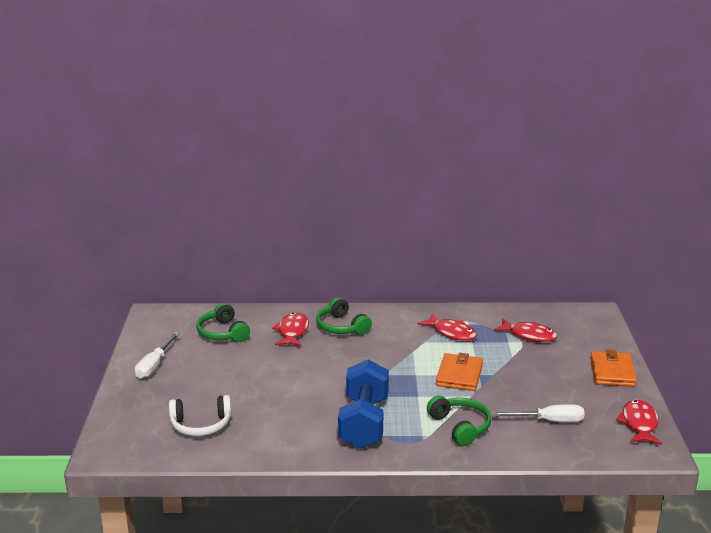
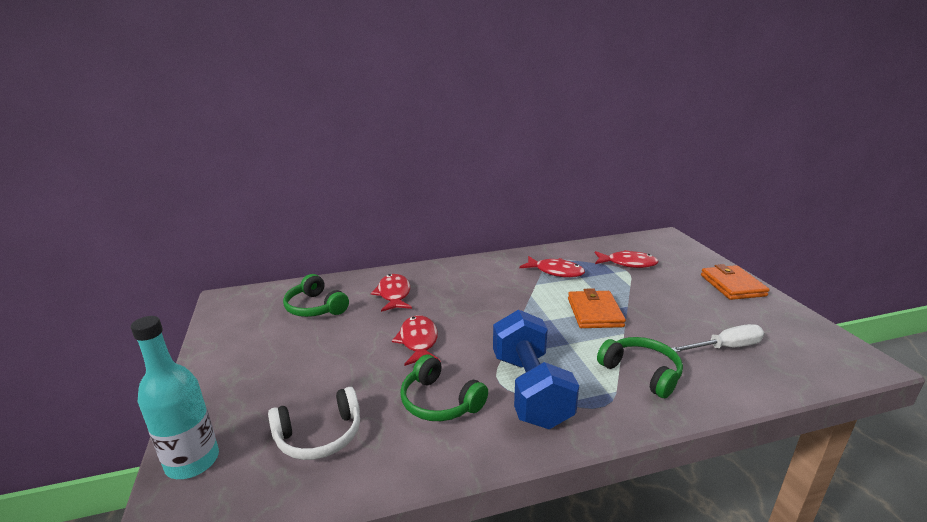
camera: 15 degrees left, 0 degrees up
white screwdriver [135,332,180,379] -> none
green headphones [316,297,372,335] -> green headphones moved to [400,355,488,421]
red fish [616,399,662,445] -> red fish moved to [392,315,441,366]
none -> turquoise bottle [130,316,219,479]

